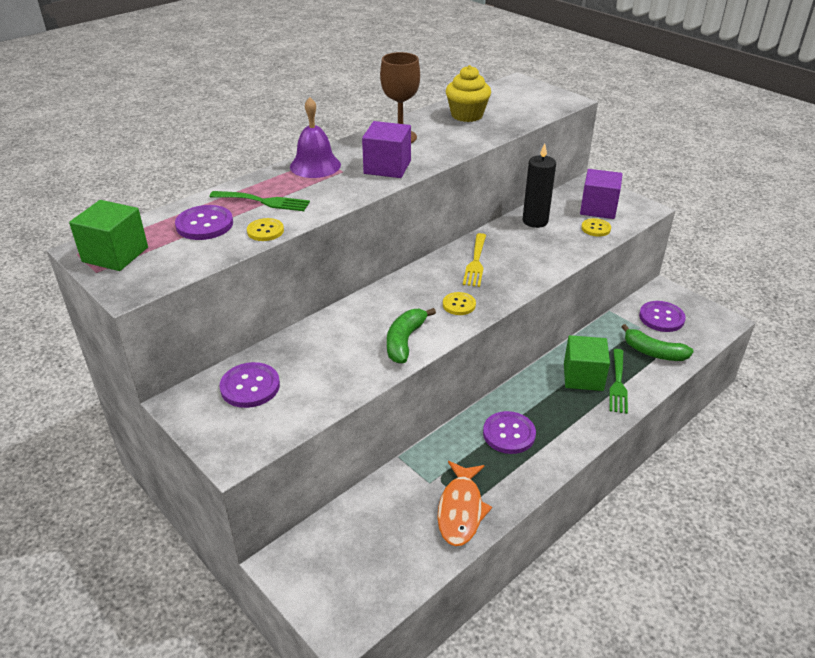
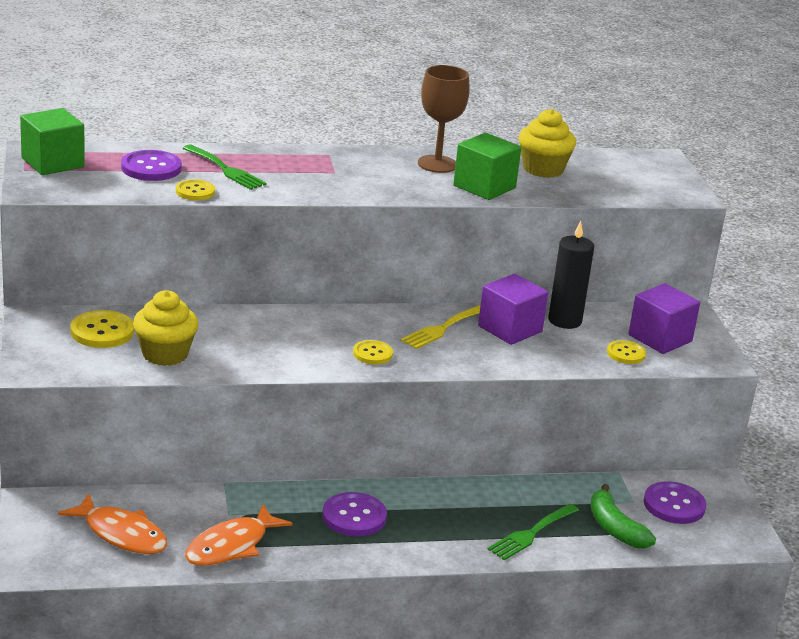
camera: 30 degrees right, 10 degrees down
purple button [220,362,280,408] -> yellow button [70,310,134,348]
purple bell [290,97,341,178] -> none
purple cube [362,121,411,178] -> purple cube moved to [478,274,548,345]
green banana [387,308,436,363] -> none
green cube [564,335,610,391] -> green cube moved to [453,133,521,200]
none -> orange fish [58,493,167,554]
none -> yellow cupcake [133,290,199,366]

